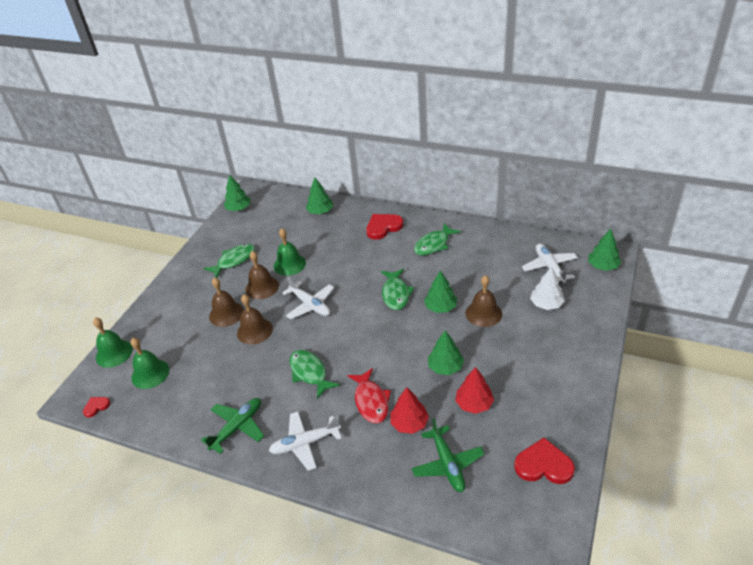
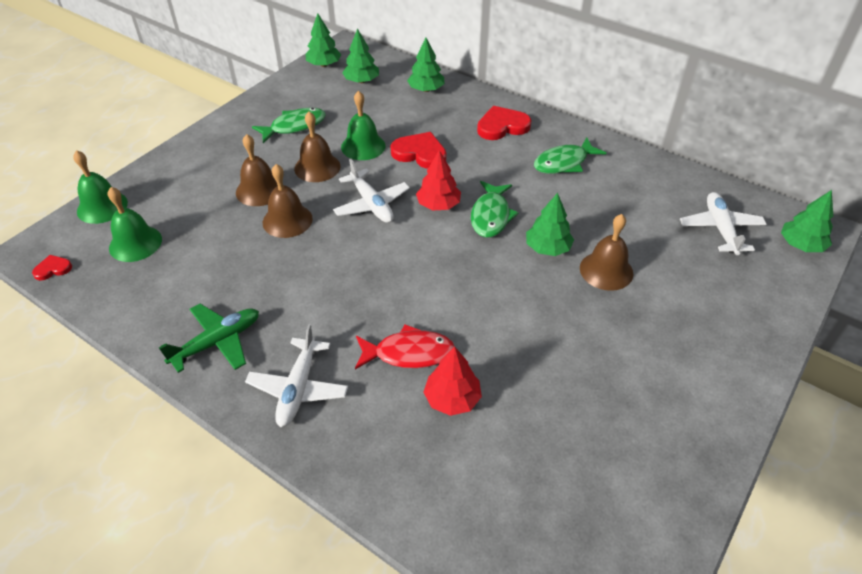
camera: 10 degrees right, 5 degrees up
white plane [269,411,342,471] -> white plane turned 75 degrees counterclockwise [245,324,348,427]
green fish [290,350,340,399] -> none
red fish [347,368,391,423] -> red fish turned 90 degrees counterclockwise [355,324,454,369]
green plane [412,418,484,492] -> none
green tree [428,331,464,375] -> green tree moved to [342,28,379,83]
red tree [455,367,494,414] -> red tree moved to [416,150,461,210]
red heart [514,438,575,484] -> red heart moved to [390,132,447,169]
white tree [530,267,565,310] -> none

